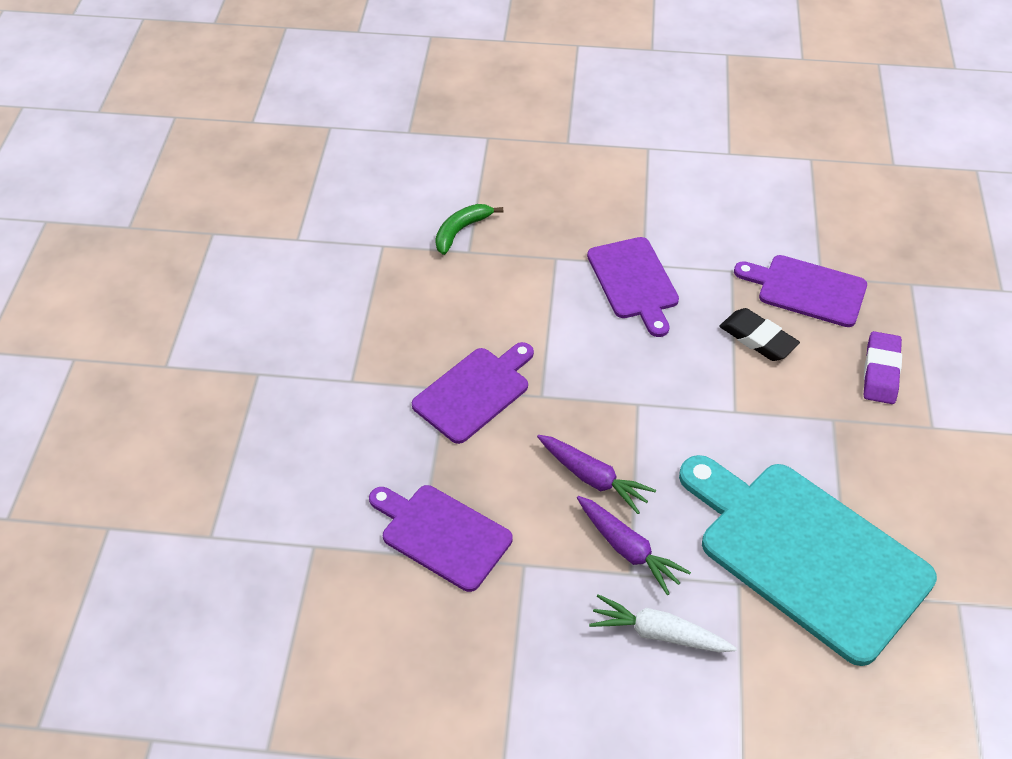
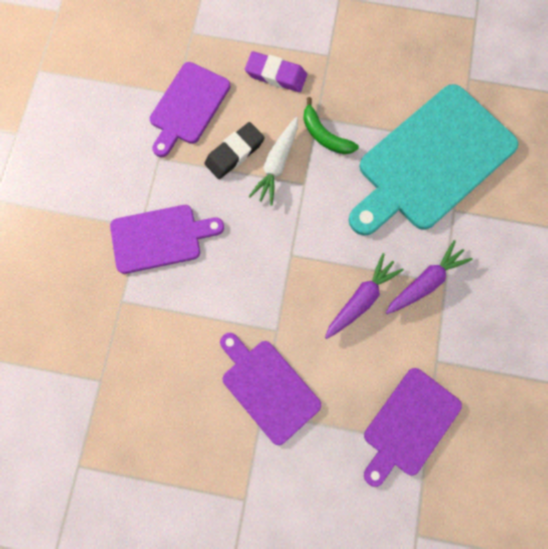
camera: 85 degrees left, 25 degrees up
green banana [435,204,503,255] -> green banana moved to [303,97,359,154]
white carrot [589,594,737,652] -> white carrot moved to [248,117,298,206]

